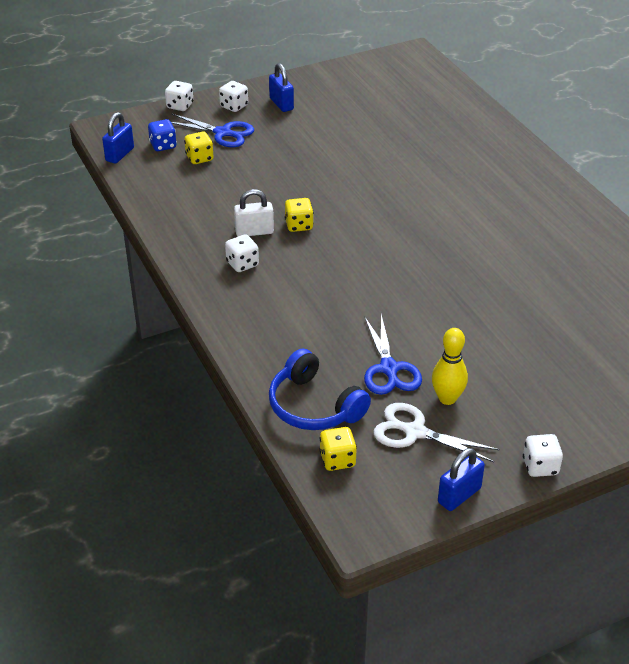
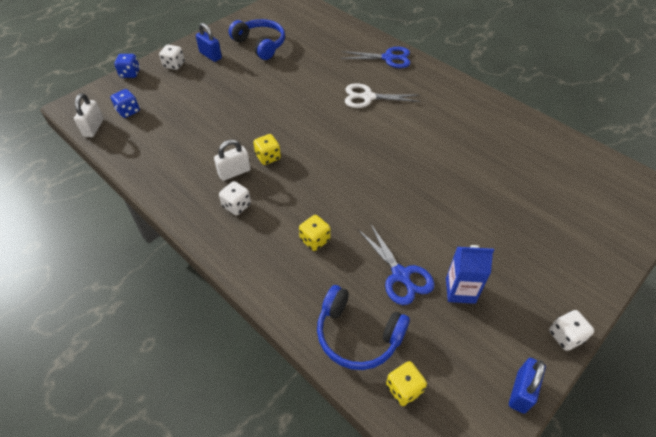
camera: 20 degrees left, 10 degrees up
blue padlock [102,112,134,164] -> white padlock [74,93,104,137]
white dice [165,81,194,111] -> blue dice [114,54,140,78]
blue scissors [171,113,254,147] -> blue scissors moved to [341,47,410,68]
yellow dice [184,132,214,164] -> yellow dice moved to [299,215,331,251]
white scissors [374,403,500,462] -> white scissors moved to [345,83,420,108]
yellow bowling pin [432,328,468,405] -> blue carton [446,245,494,304]
none -> blue headphones [229,19,285,60]

